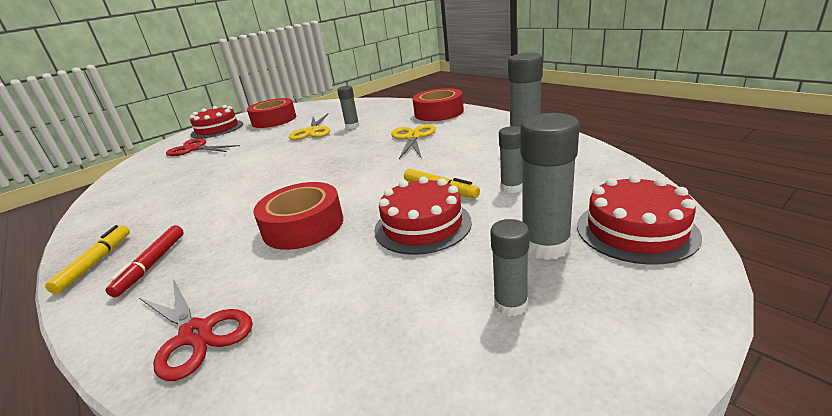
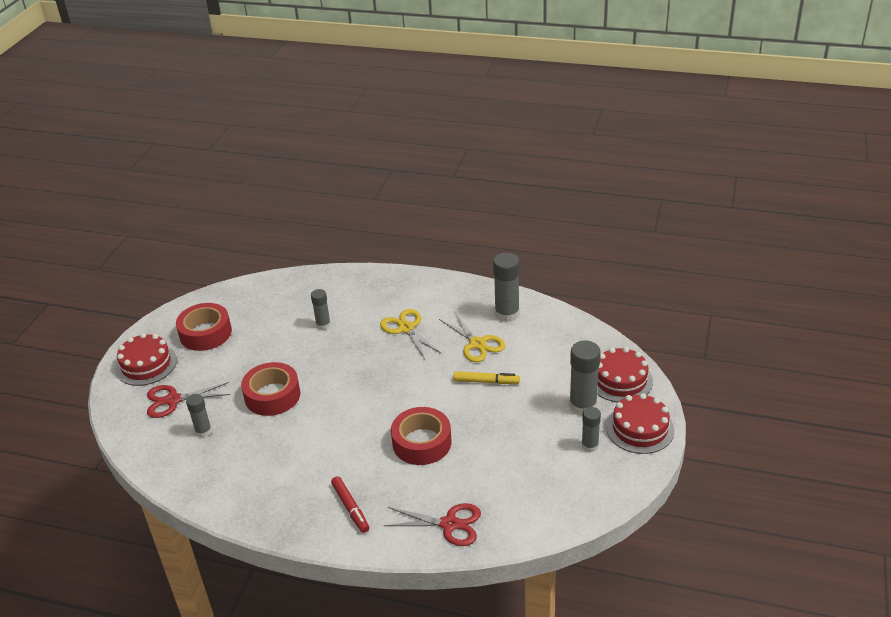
camera: 35 degrees left, 10 degrees up
yellow marker [45,225,130,294] -> none
yellow scissors [289,113,330,140] -> yellow scissors moved to [439,311,505,362]
red cake [374,176,472,255] -> red cake moved to [606,393,674,454]
red tape [412,88,464,121] -> red tape moved to [241,362,300,416]
grey glue stick [499,126,523,193] -> grey glue stick moved to [186,394,212,438]

